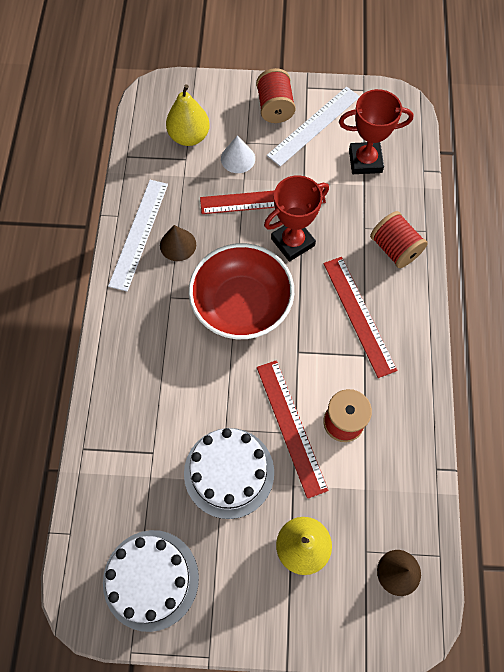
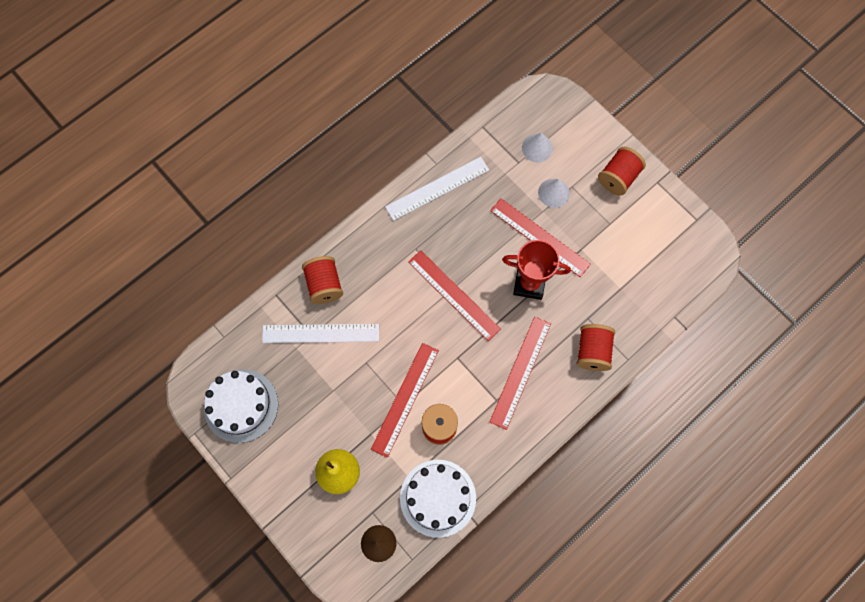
camera: 45 degrees right, 5 degrees up
brown cone [160,225,196,261] -> none
yellow pear [166,84,210,146] -> white cone [522,133,553,162]
white cake [184,428,274,519] -> white cake moved to [400,460,476,538]
red bowl [188,243,294,339] -> red ruler [408,250,501,341]
white ruler [267,87,360,167] -> white ruler moved to [262,324,379,343]
red trophy [339,89,414,174] -> none
none -> red spool [302,256,343,304]

